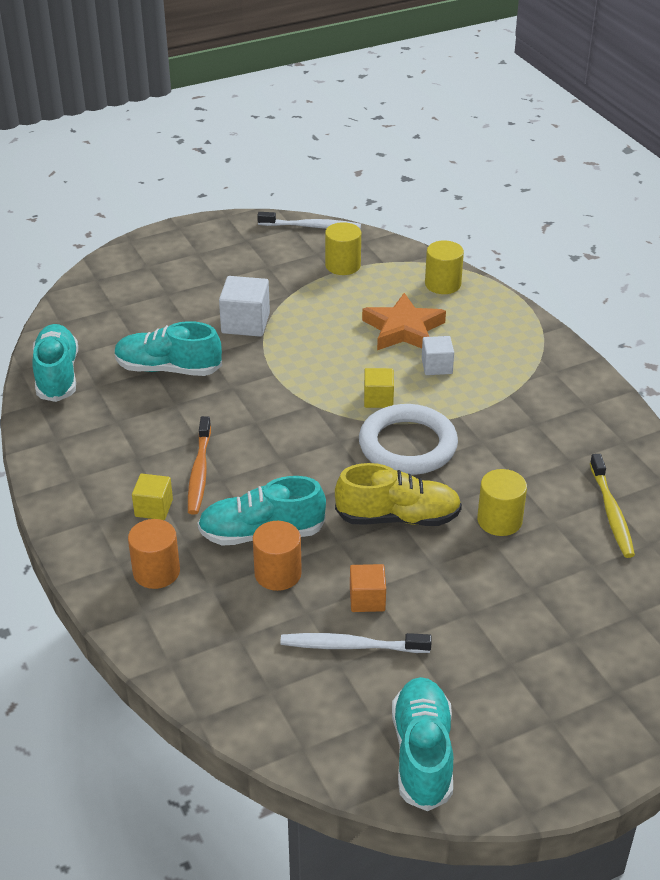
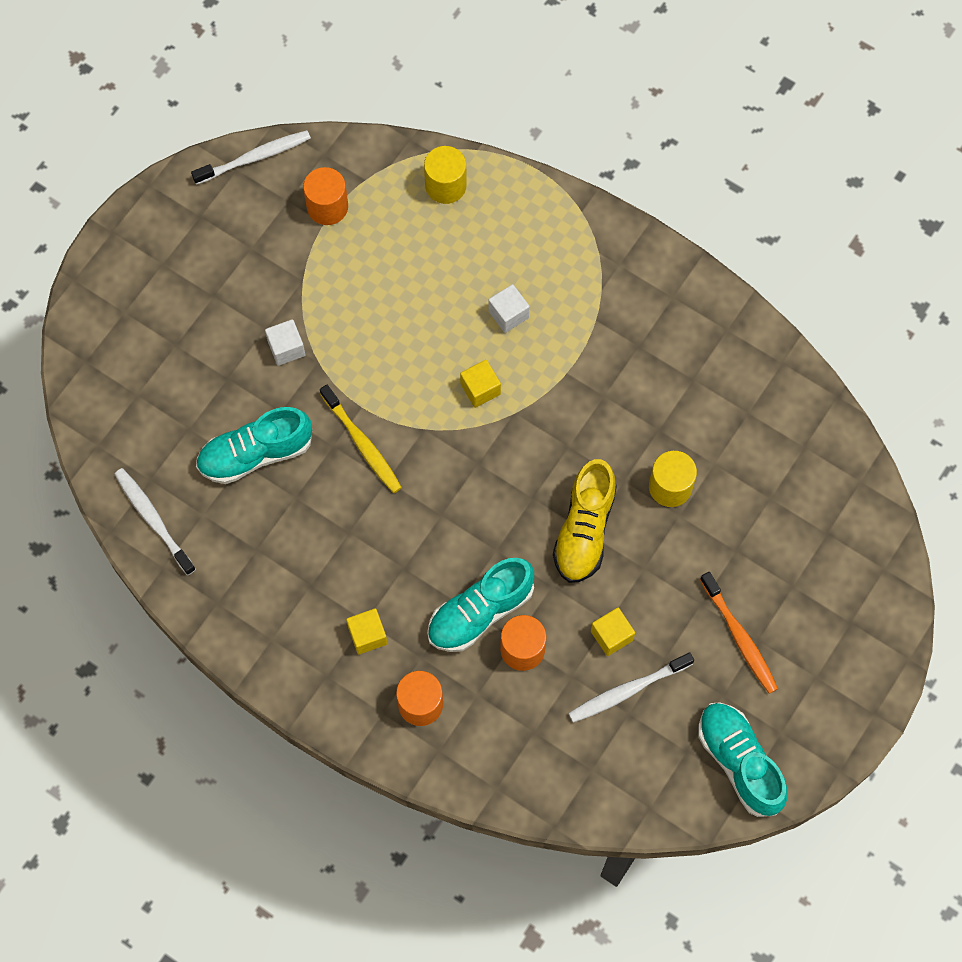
camera: 30 degrees left, 30 degrees up
turquoise shoe [32,324,78,402] -> white toothbrush [114,468,196,575]
orange toothbrush [188,416,211,515] -> orange toothbrush moved to [700,572,778,694]
white cube [219,276,270,337] -> white cube [265,319,305,366], size x0.63
yellow cylinder [325,222,361,275] -> orange cylinder [303,167,348,225]
yellow shoe [335,463,462,526] -> yellow shoe turned 135 degrees clockwise [553,459,617,583]
orange cube [350,564,386,612] -> yellow cube [591,608,635,656]
white ring [359,404,458,475] -> none
orange star [362,293,446,350] -> none
yellow toothbrush [590,454,635,558] -> yellow toothbrush moved to [320,385,402,493]

